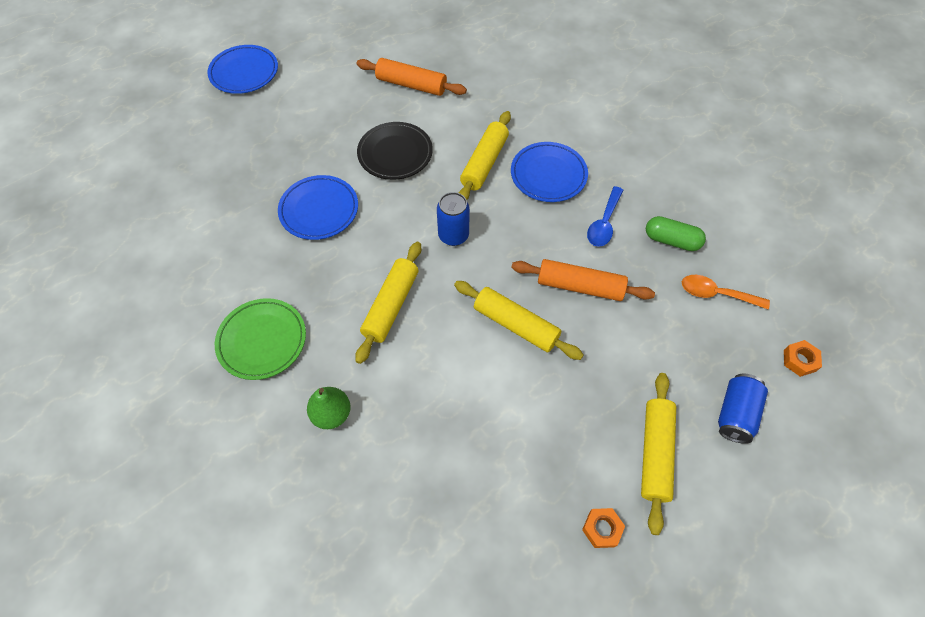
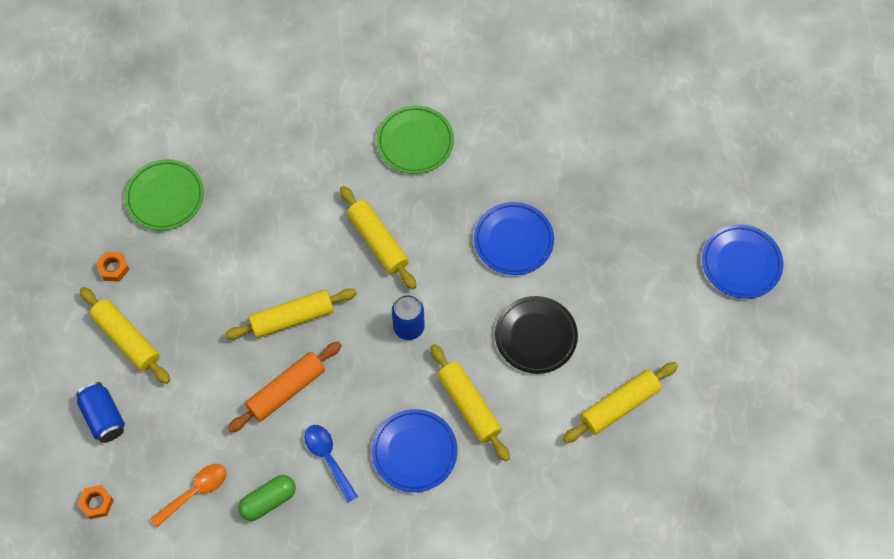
camera: 125 degrees right, 5 degrees up
green pear [307,387,350,429] -> none
orange rolling pin [357,58,467,96] -> yellow rolling pin [563,362,678,443]
none -> green plate [124,159,204,230]

